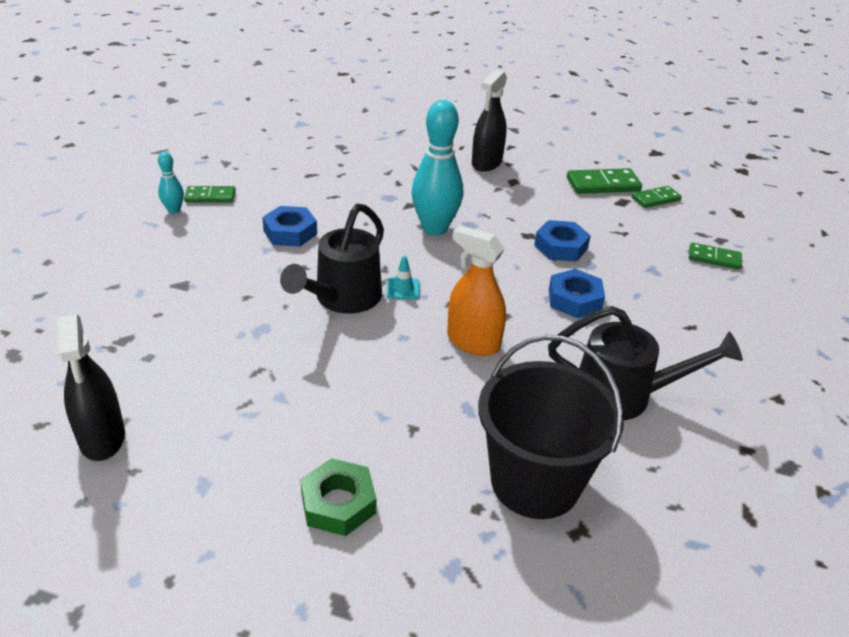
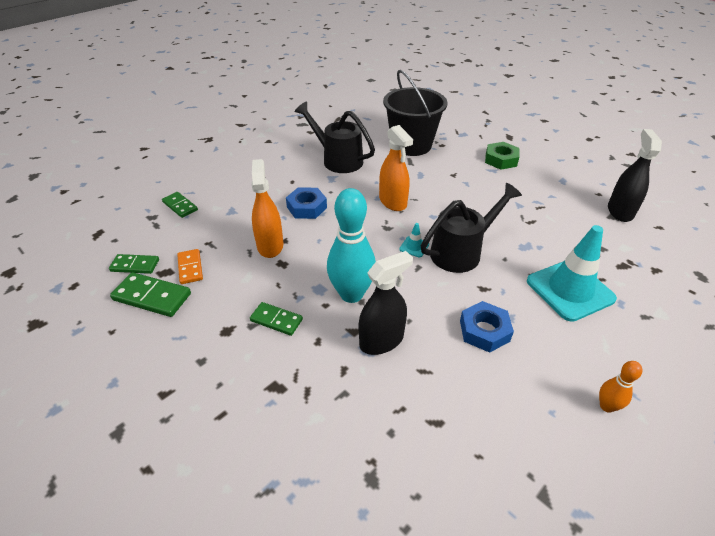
camera: 150 degrees left, 5 degrees up
turquoise bowling pin [158,152,184,214] -> orange bowling pin [599,361,642,413]
green domino [184,186,236,203] -> green domino moved to [250,302,303,336]
black spray bottle [472,70,507,172] -> black spray bottle moved to [359,251,413,355]
blue nut [534,220,591,261] -> orange spray bottle [251,159,283,258]
none -> orange domino [177,249,203,284]
none -> turquoise traffic cone [527,225,617,322]

